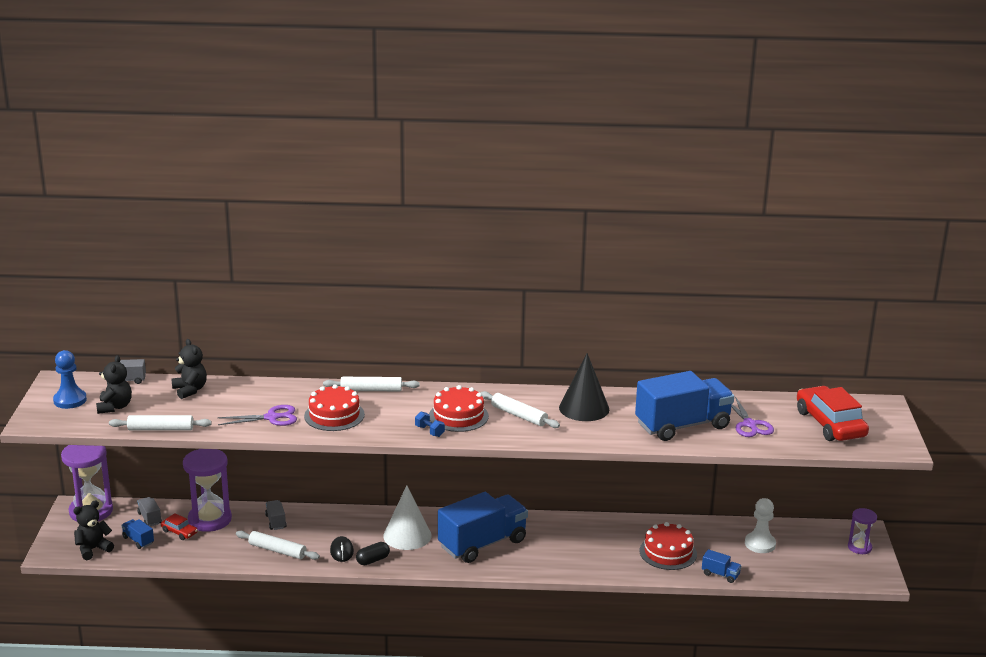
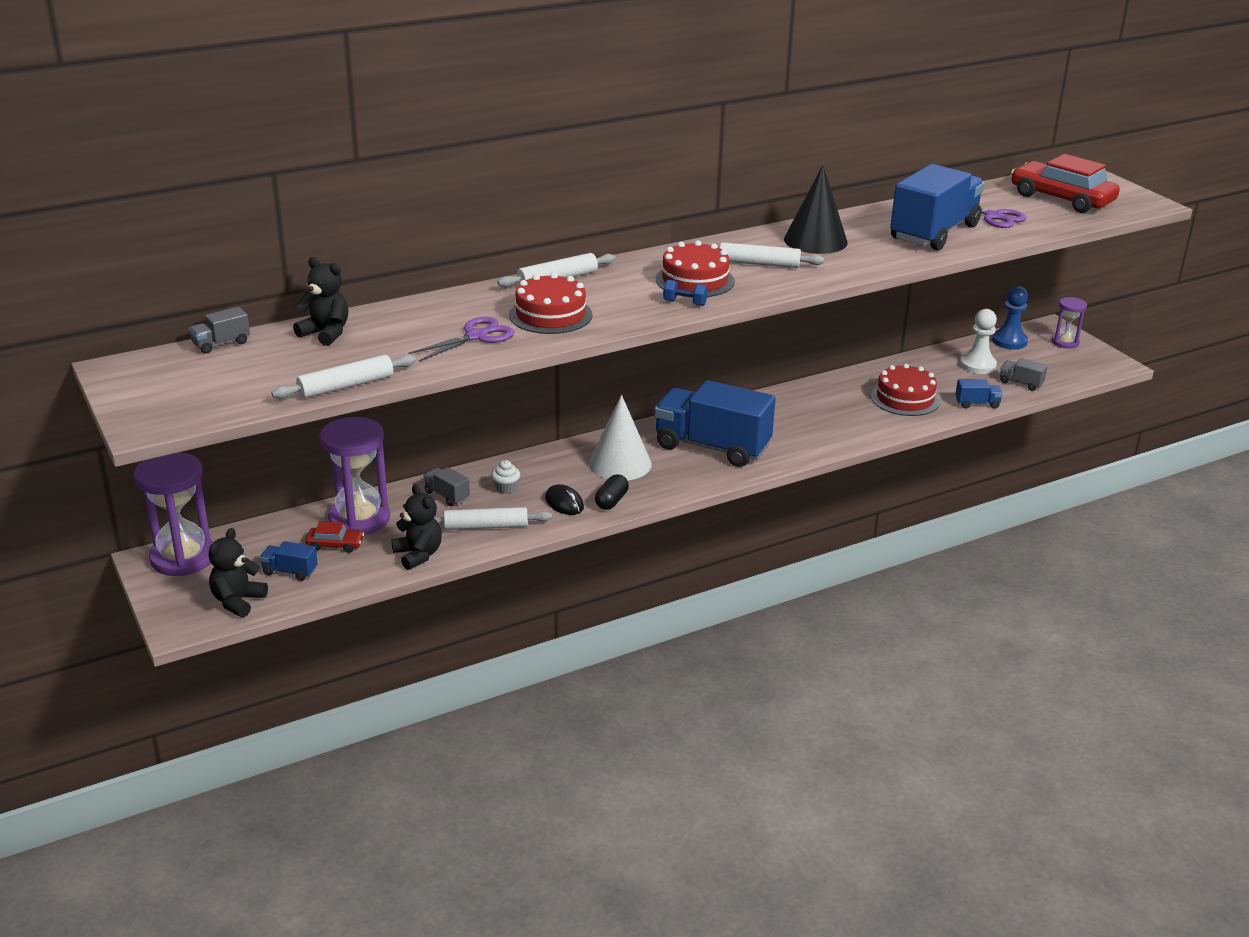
camera: 30 degrees left, 5 degrees up
blue pawn [53,350,87,409] -> blue pawn moved to [992,286,1028,350]
black teddy bear [96,355,132,414] -> black teddy bear moved to [391,484,442,570]
grey truck [137,497,162,526] -> grey truck moved to [1000,358,1048,391]
blue truck [438,492,528,563] -> blue truck turned 90 degrees counterclockwise [654,380,776,467]
none -> white cupcake [491,460,520,494]

